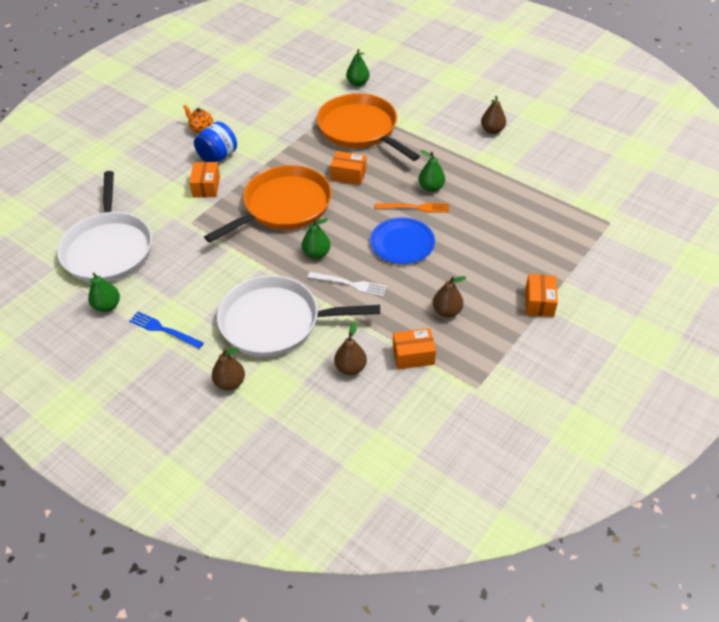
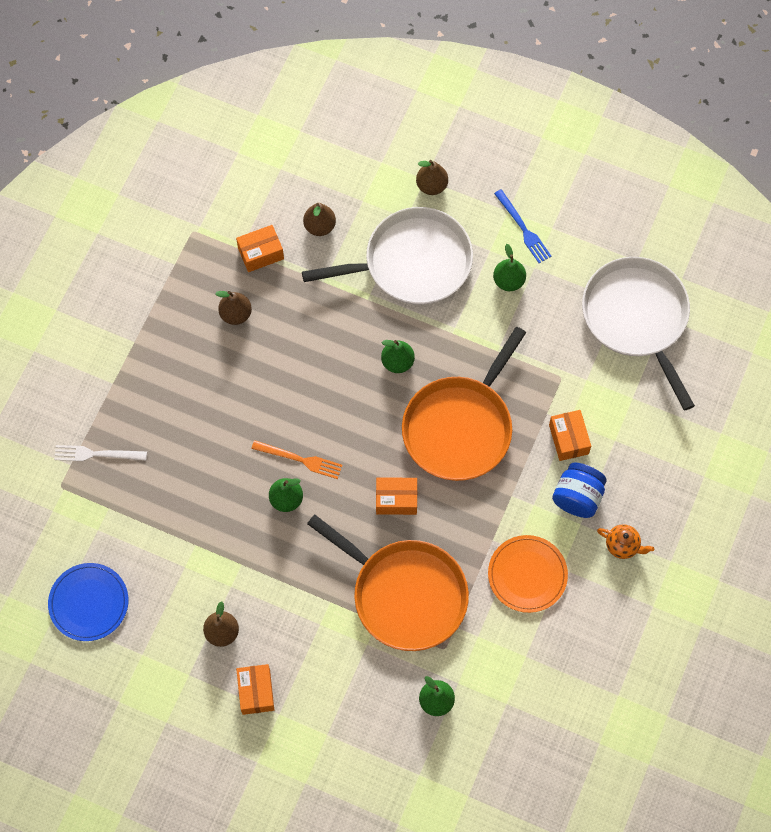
camera: 165 degrees right, 20 degrees up
green pear [88,273,120,312] -> green pear moved to [493,244,526,291]
blue fork [129,312,204,349] -> blue fork turned 45 degrees clockwise [494,189,551,263]
white fork [307,272,387,297] -> white fork moved to [54,445,147,461]
blue plate [370,217,435,264] -> blue plate moved to [48,563,128,641]
orange fork [375,203,449,213] -> orange fork turned 150 degrees counterclockwise [251,440,342,479]
orange box [525,274,558,317] -> orange box moved to [236,664,274,715]
none -> orange plate [488,535,568,613]

